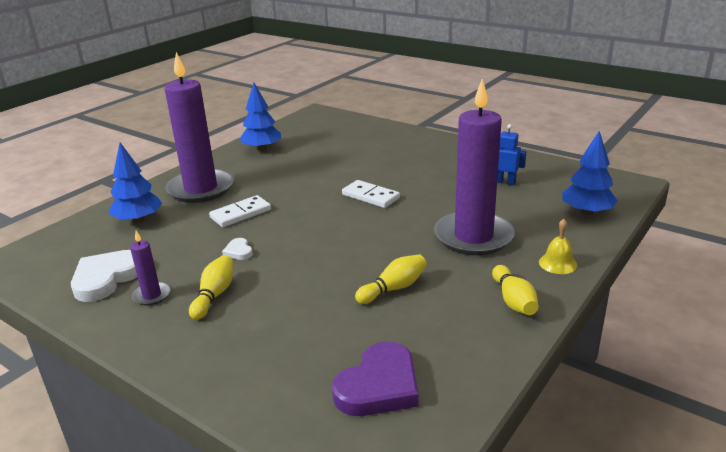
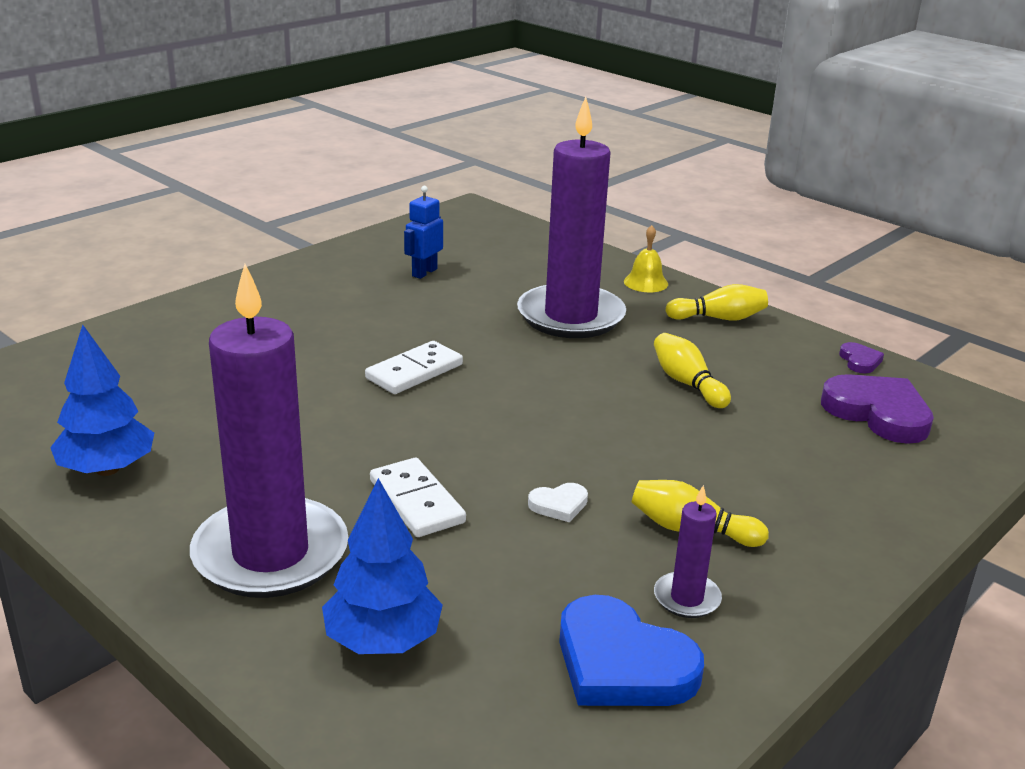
camera: 85 degrees left, 0 degrees up
white heart [71,250,137,302] -> blue heart [559,595,704,706]
blue tree [562,131,618,215] -> none
none -> purple heart [839,342,884,374]

